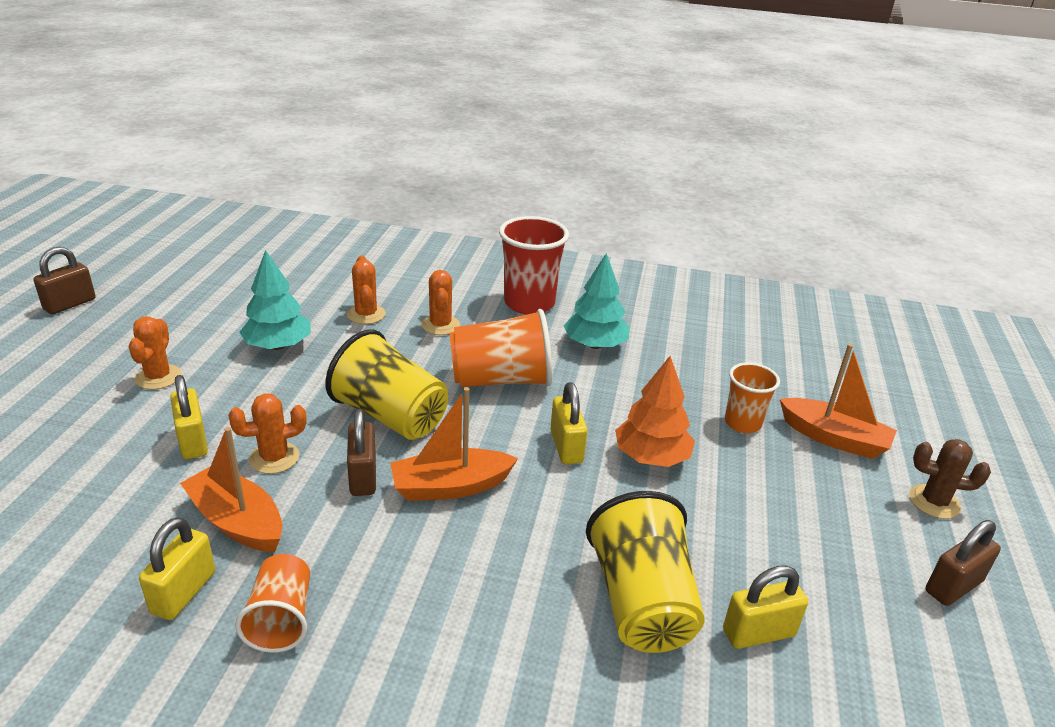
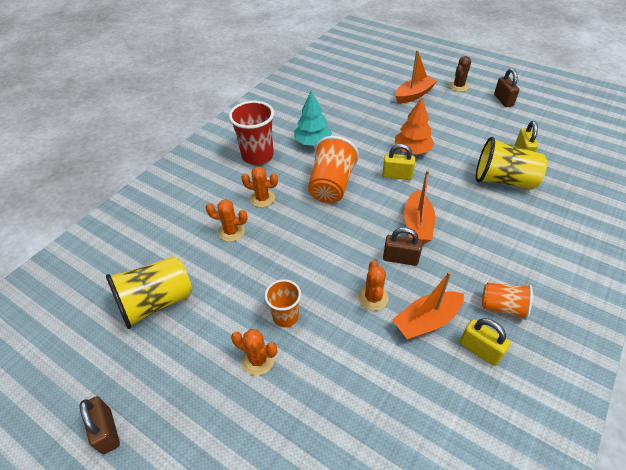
camera: 65 degrees left, 15 degrees up
yellow padlock [170,375,208,459] -> none
turquoise tree [239,250,311,350] -> none
yellow cup [326,329,448,440] -> yellow cup moved to [106,256,192,329]
orange cup [725,362,780,433] -> orange cup moved to [265,279,301,327]

